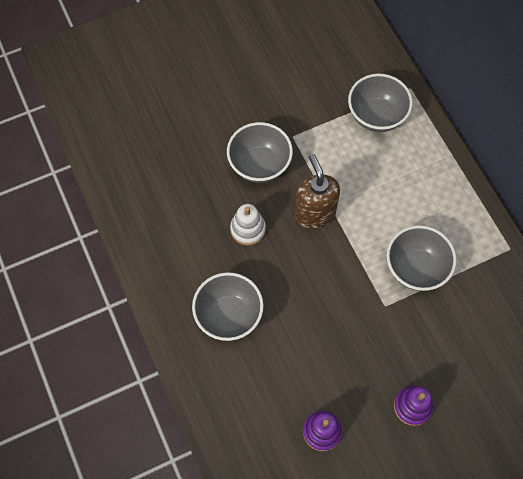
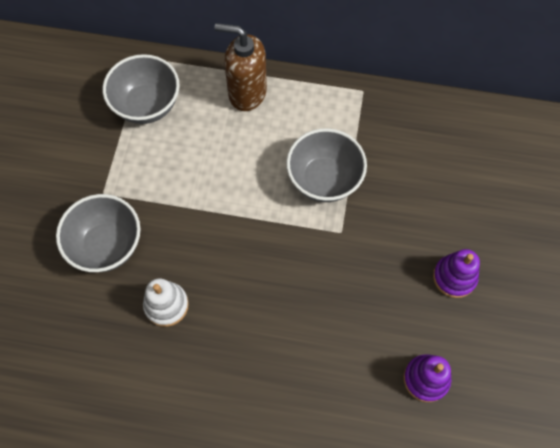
camera: 55 degrees left, 0 degrees up
grey bowl [192,272,264,341] -> none
brown soap dispenser [295,154,340,230] -> brown soap dispenser moved to [214,23,267,111]

